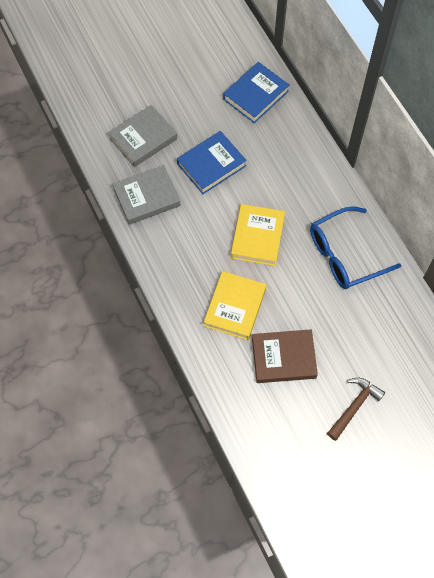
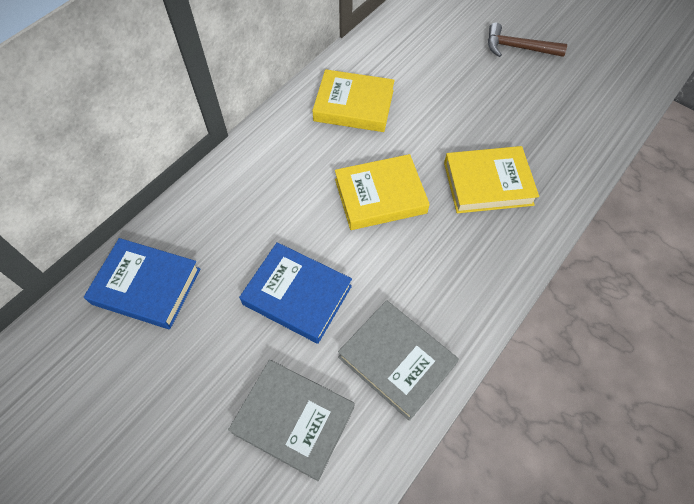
camera: 115 degrees left, 5 degrees down
brown book [252,329,318,383] -> none
blue glasses [310,206,401,289] -> yellow book [312,69,395,132]

